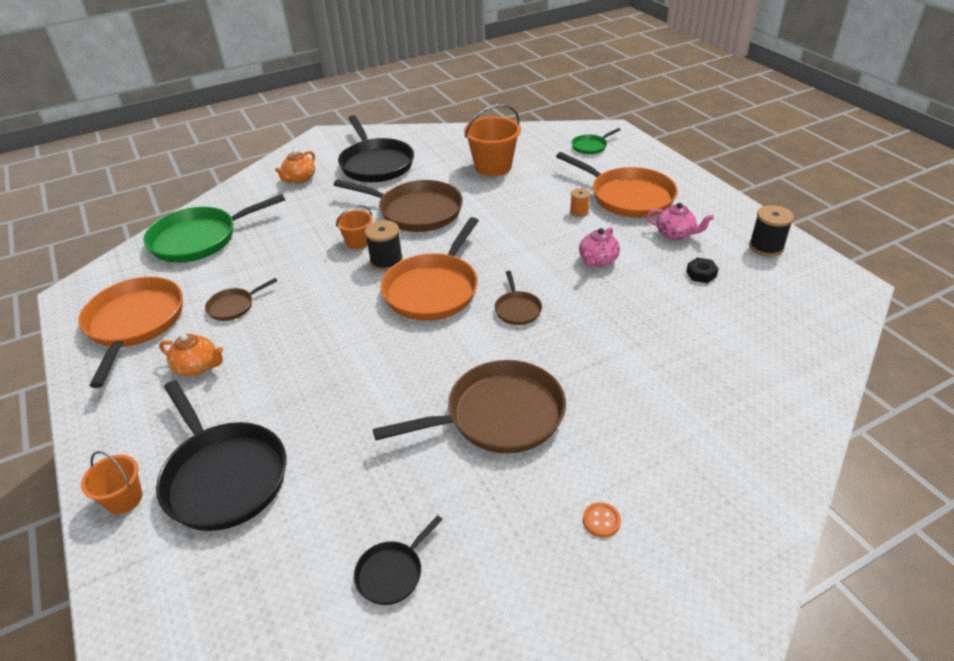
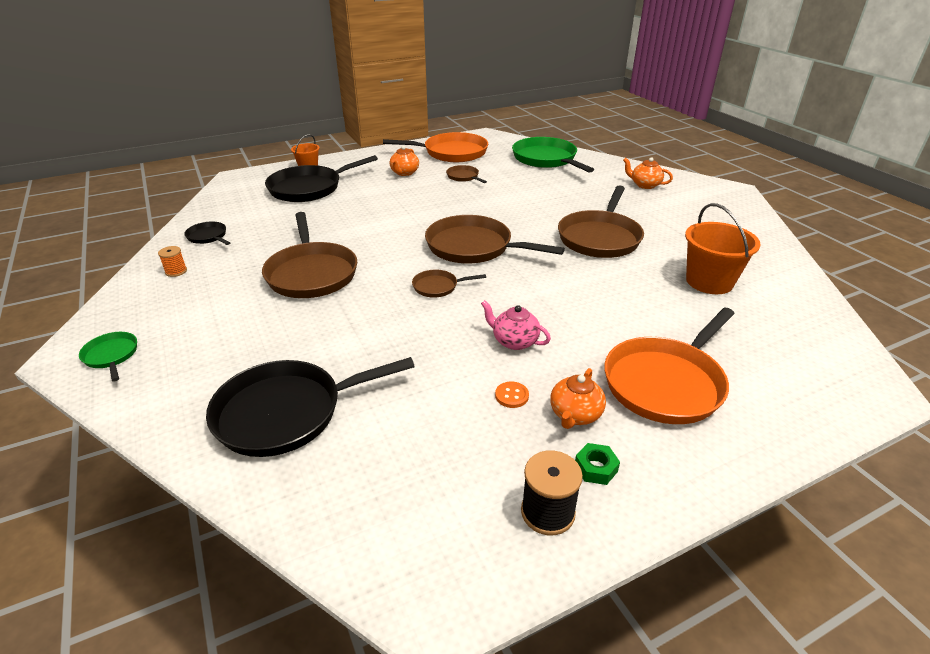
camera: 90 degrees right, 5 degrees down
orange bucket [336,205,373,249] -> none
black pan [338,115,414,182] -> black pan moved to [206,357,415,457]
black spool [365,220,403,271] -> none
orange pan [380,217,479,321] -> brown pan [425,215,565,263]
orange spool [570,188,590,217] -> orange spool moved to [158,246,187,277]
green pan [572,128,621,154] -> green pan moved to [79,332,137,382]
orange button [583,502,621,538] -> orange button moved to [495,382,529,408]
pink teapot [647,203,714,240] -> orange teapot [550,368,606,429]
black nut [686,257,719,283] -> none
none -> green nut [575,443,620,485]

